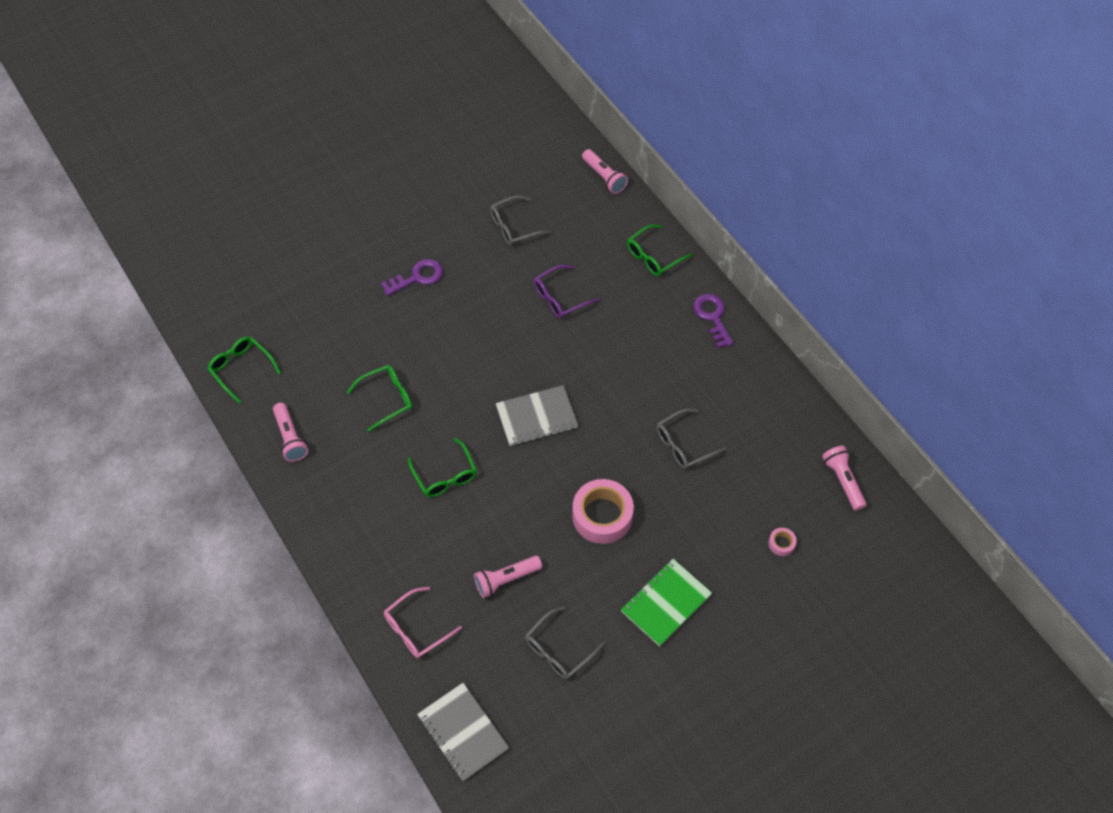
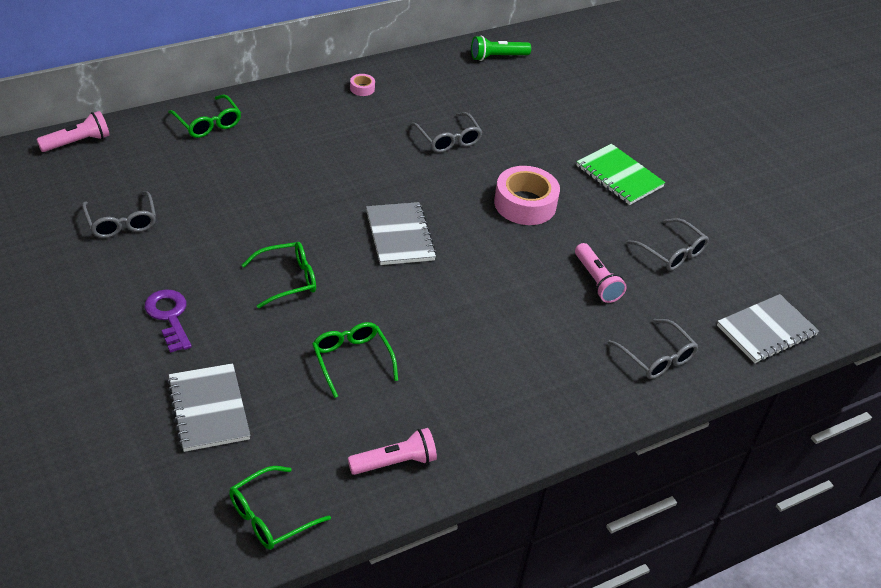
camera: 90 degrees left, 15 degrees down
pink glasses [384,587,462,658] -> grey glasses [607,319,698,379]
green glasses [408,438,477,497] -> green glasses moved to [242,242,316,308]
purple glasses [534,265,600,318] -> none
purple key [693,294,734,348] -> none
pink tape [768,528,797,556] -> pink tape moved to [350,74,375,96]
pink flashlight [822,446,867,511] -> green flashlight [471,36,531,61]
none -> grey notebook [167,363,251,452]

